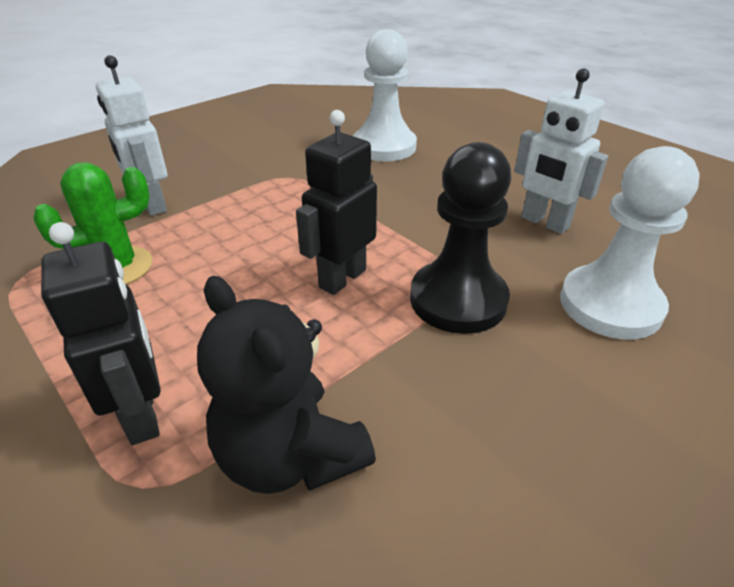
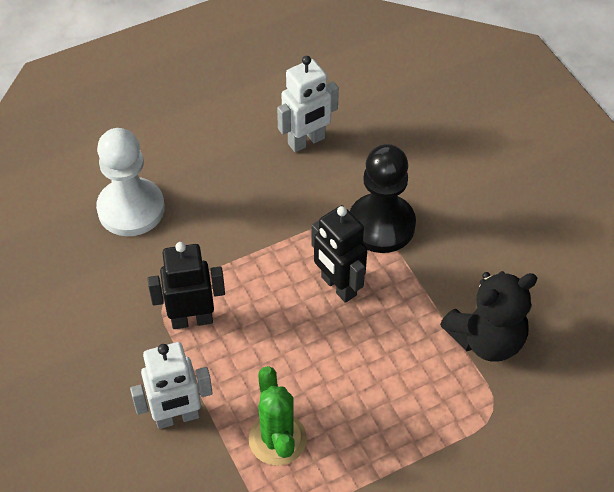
camera: 75 degrees left, 15 degrees up
black robot [41,222,161,445] -> black robot moved to [148,242,225,329]
white pawn [560,146,699,340] -> none

